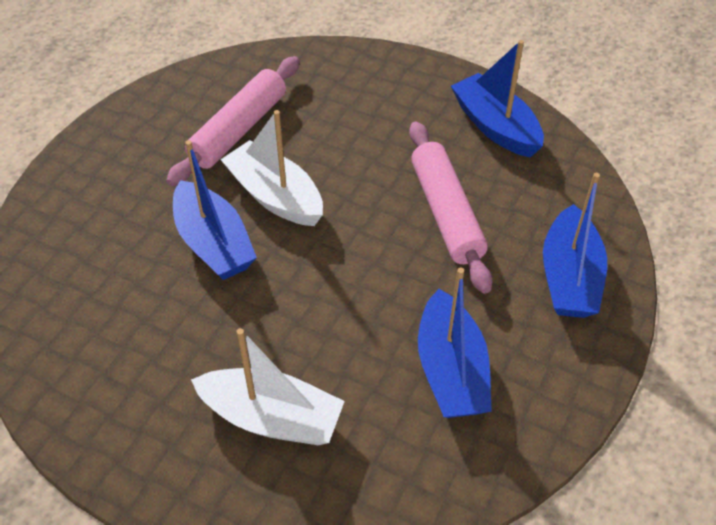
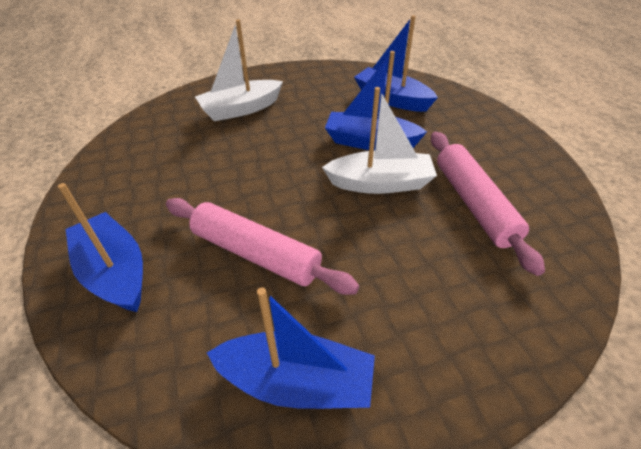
camera: 135 degrees right, 5 degrees down
blue boat [418,267,492,418] -> blue boat moved to [354,15,438,112]

